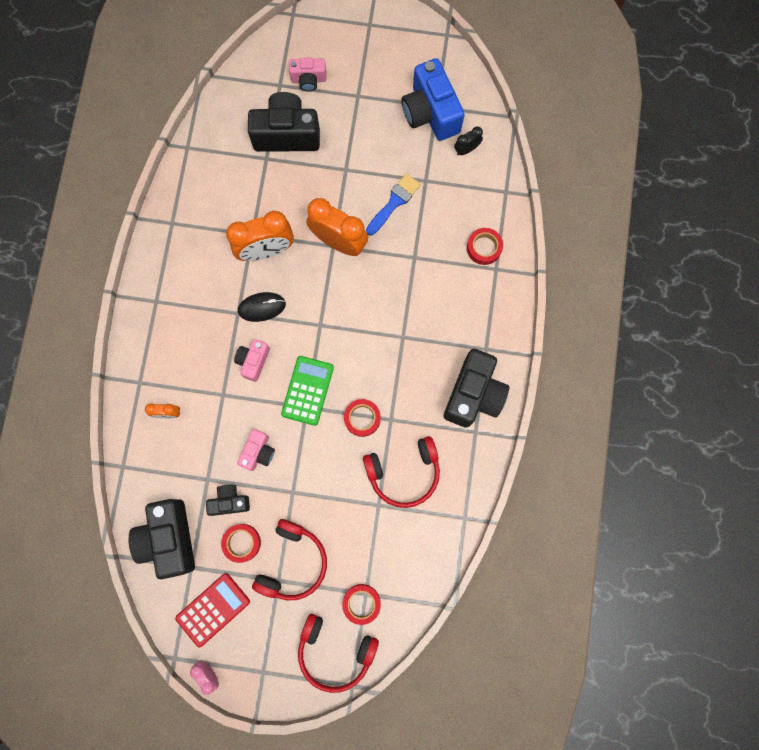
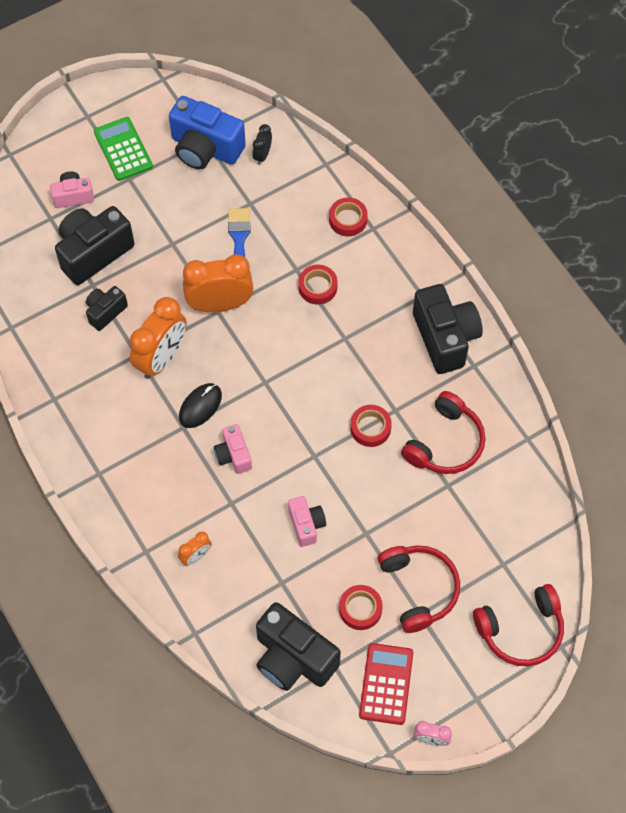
camera: 40 degrees left, 15 degrees down
black camera [206,484,250,516] -> black camera moved to [86,286,128,331]
green calculator [281,356,334,426] -> green calculator moved to [94,117,153,181]
pink camera [289,58,327,92] -> pink camera turned 150 degrees counterclockwise [50,171,94,208]
red tape [342,584,381,625] -> red tape moved to [298,265,338,305]

